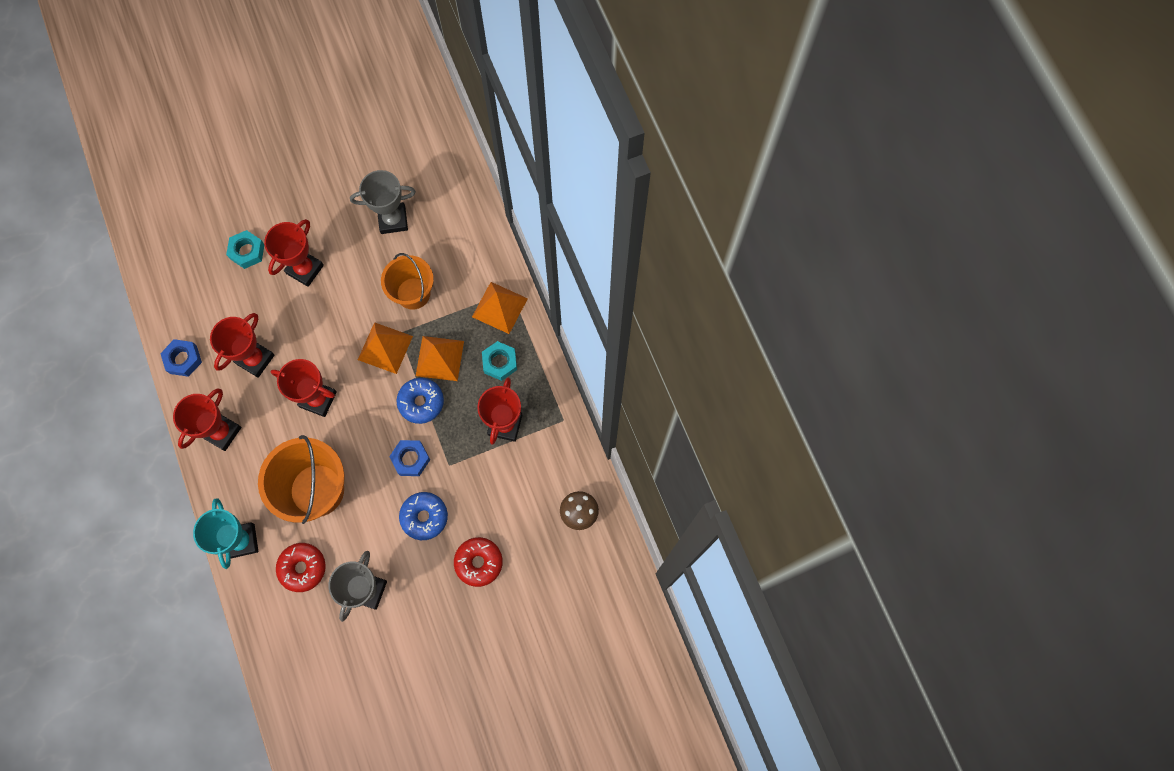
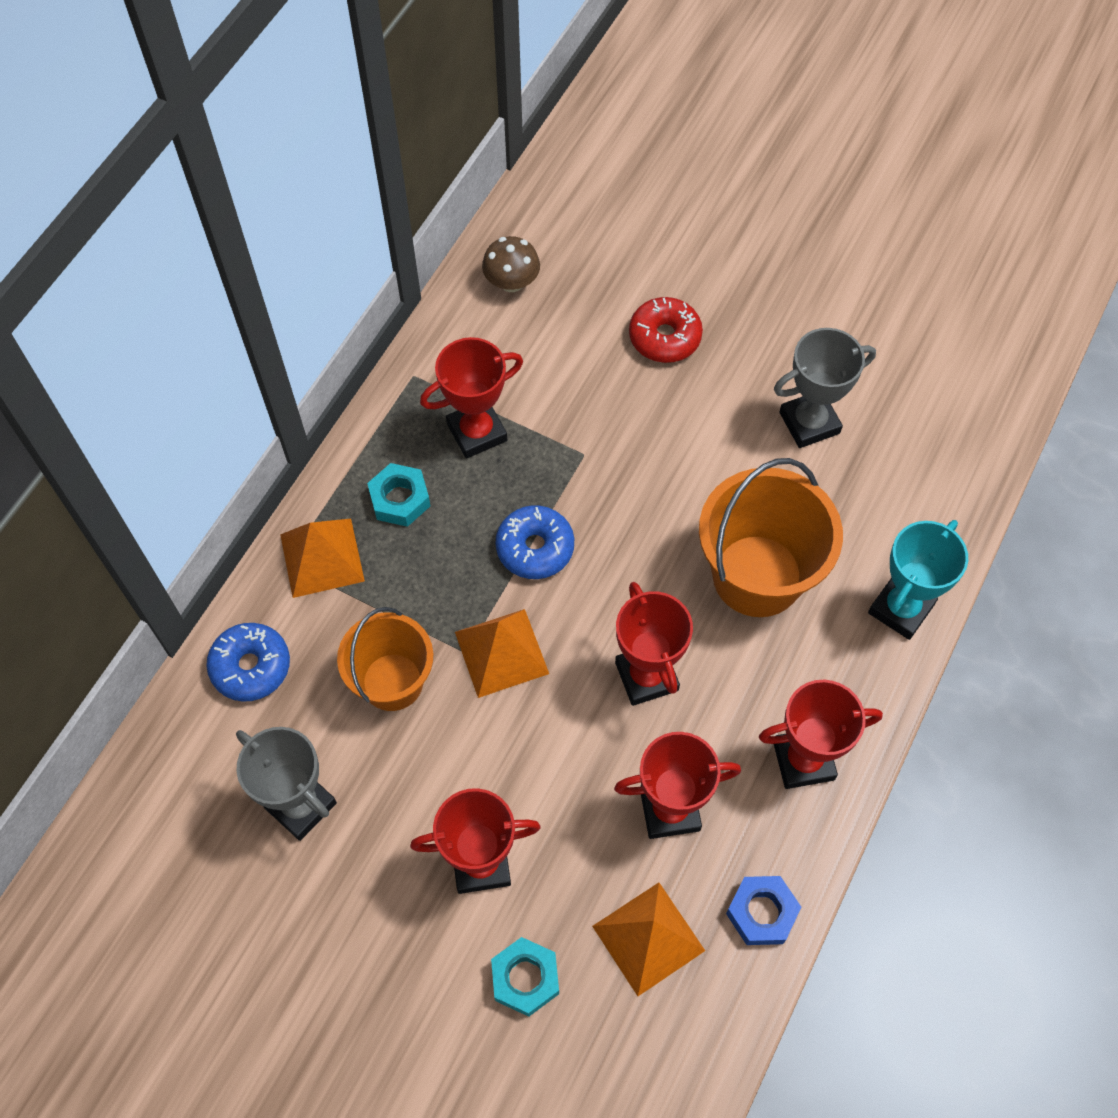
camera: 130 degrees left, 10 degrees down
red donut [276,543,326,592] -> none
blue nut [389,440,430,476] -> none
blue donut [399,492,448,540] -> blue donut moved to [206,623,290,702]
orange pyramid [416,336,464,381] -> orange pyramid moved to [592,883,705,996]

